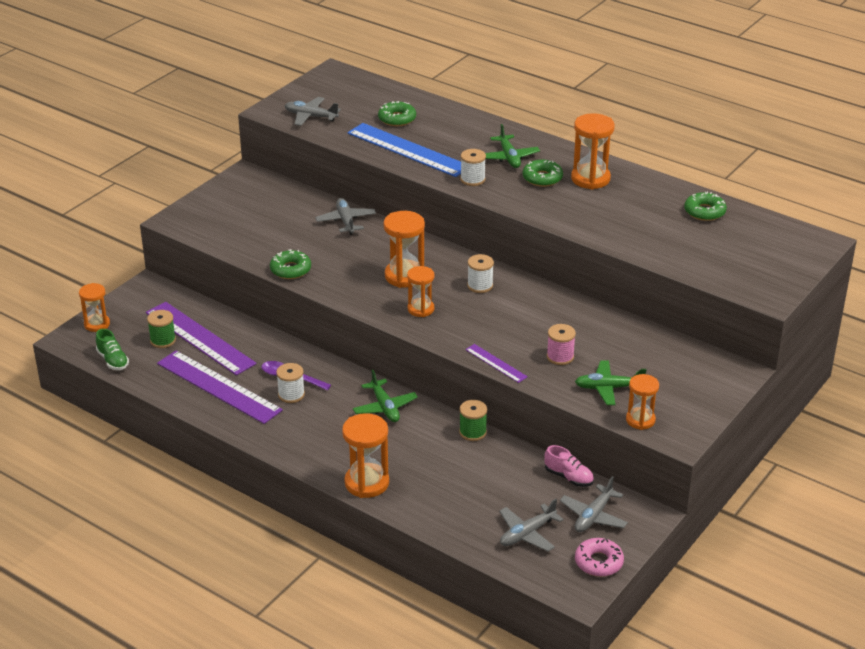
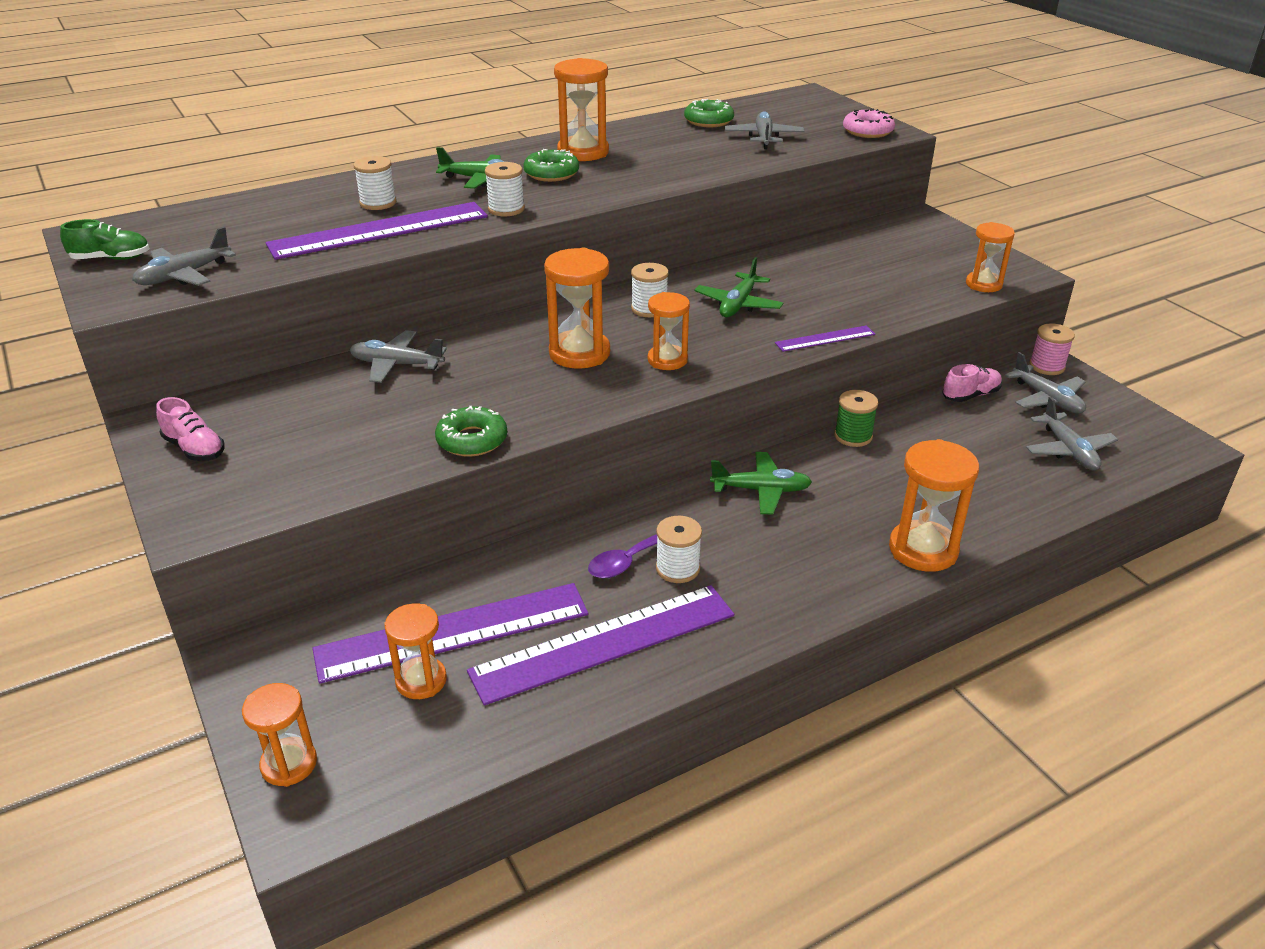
camera: 65 degrees left, 0 degrees up
green shoe [96,329,129,370] -> green shoe moved to [60,219,150,260]
green spool [147,310,176,348] -> orange hourglass [384,604,447,699]
blue ruler [348,123,461,177] -> purple ruler [266,202,488,260]
green donut [378,101,416,126] -> none
pink spool [547,324,576,365] -> pink spool moved to [1029,324,1075,375]
green plane [575,360,647,405] -> green plane moved to [695,257,783,317]
pink donut [575,538,624,577] -> pink donut moved to [843,108,895,138]
none -> pink shoe [156,397,225,461]
none -> white spool [353,156,396,210]
none -> grey plane [725,111,805,149]

